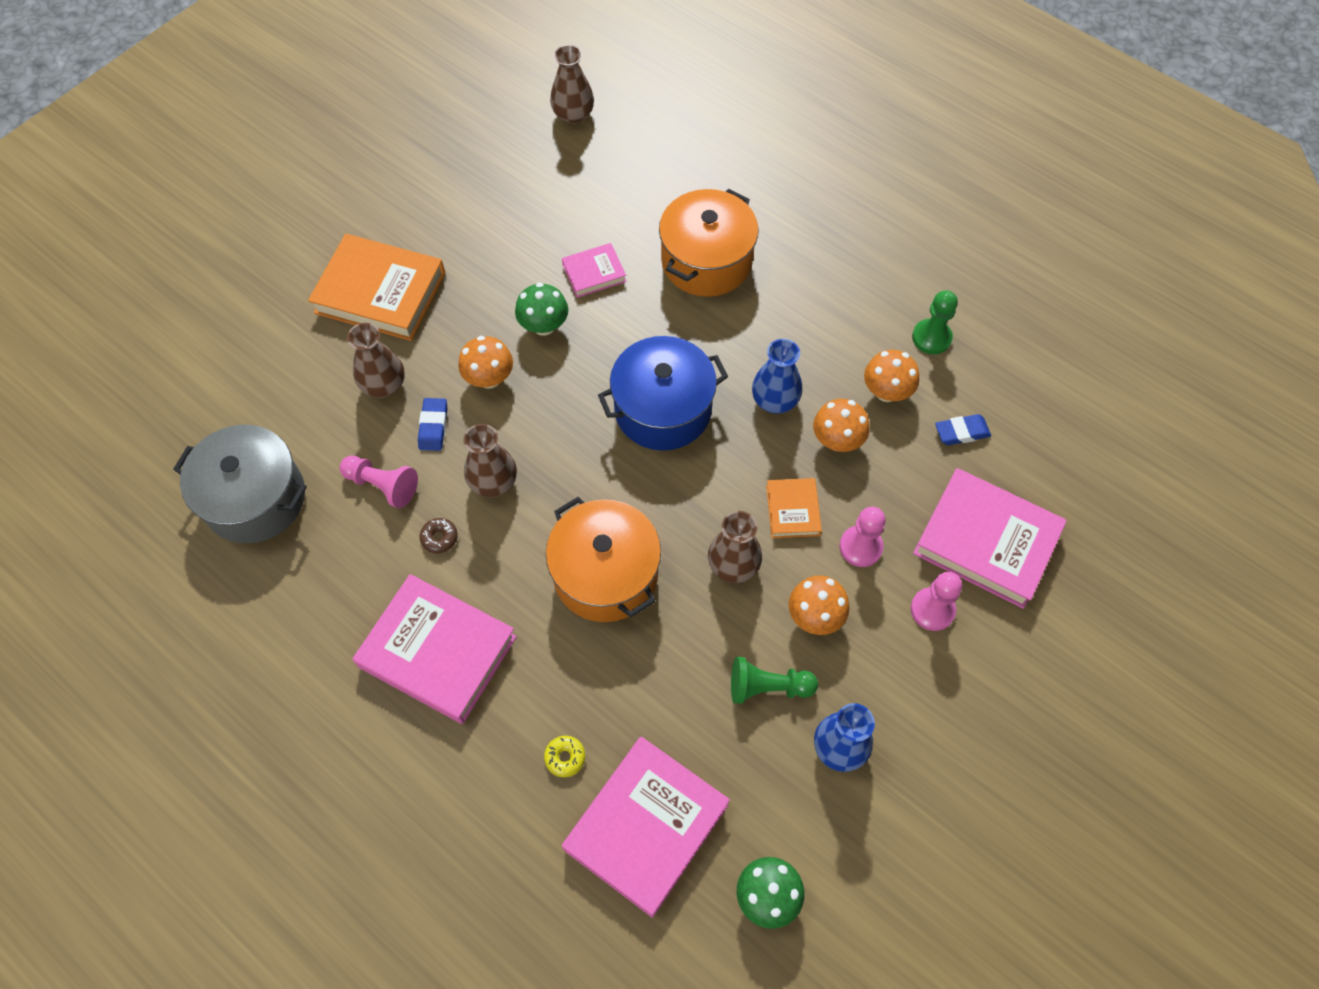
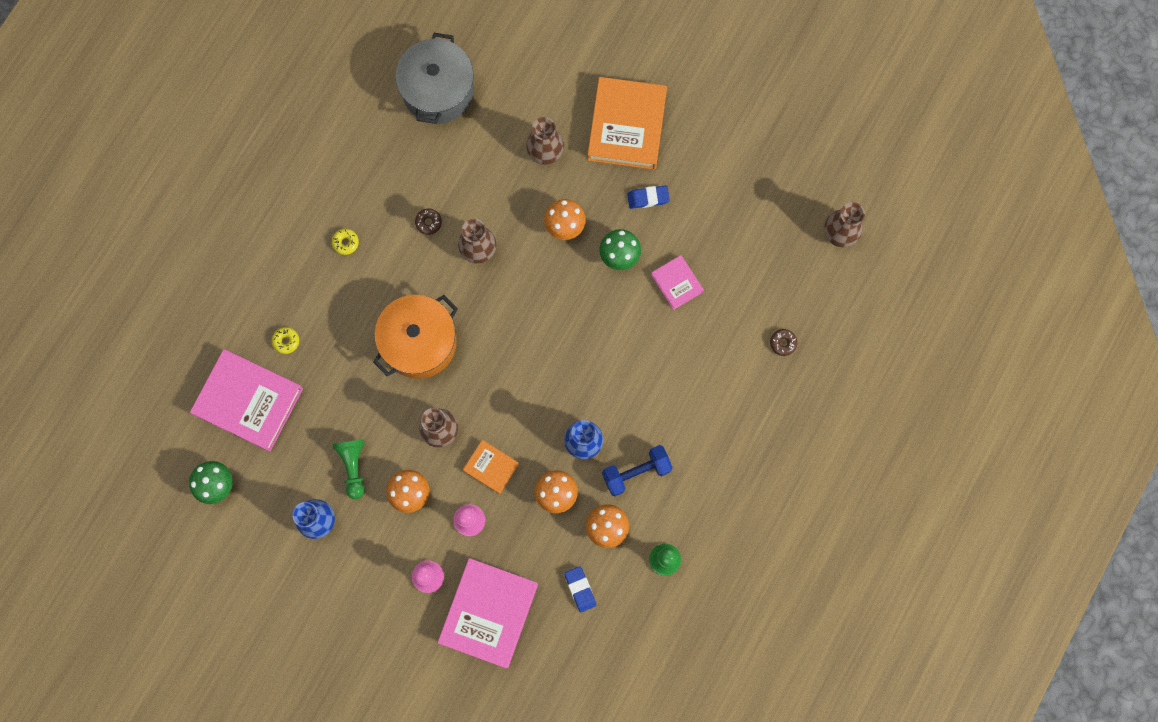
camera: 80 degrees right, 15 degrees up
pink pawn [340,456,418,508] -> none
pink book [353,574,517,724] -> yellow donut [332,229,359,255]
blue eraser [418,398,447,451] -> blue eraser moved to [627,185,670,209]
blue pot [598,336,728,451] -> none
orange pot [659,189,759,297] -> none
orange book [766,478,822,538] -> orange book turned 45 degrees clockwise [463,440,519,494]
none -> blue dumbbell [602,445,672,496]
none -> brown donut [770,329,797,356]

